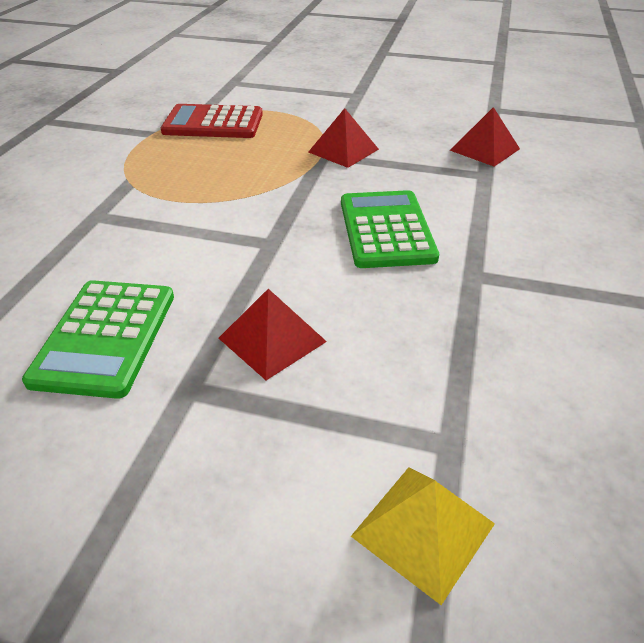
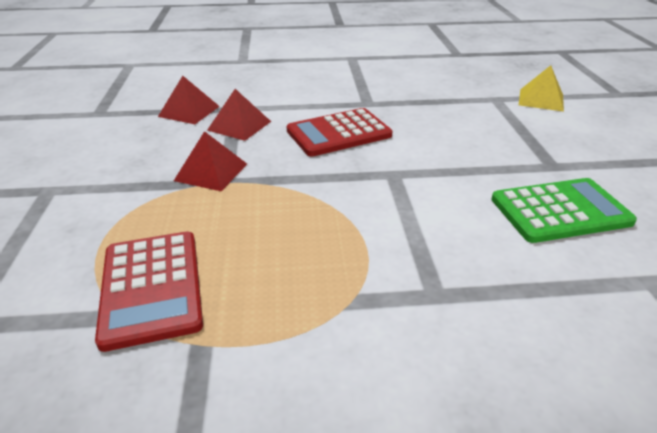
camera: 110 degrees left, 5 degrees down
red pyramid [219,289,327,380] -> red pyramid moved to [207,89,271,141]
green calculator [341,190,439,268] -> red calculator [287,108,392,156]

